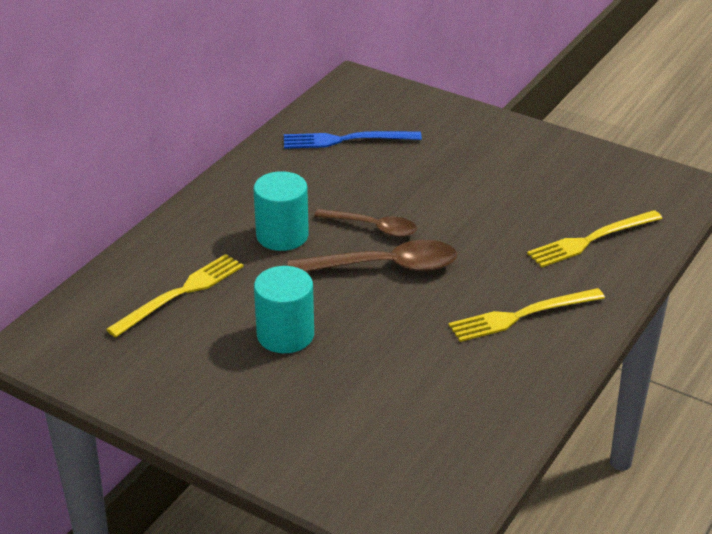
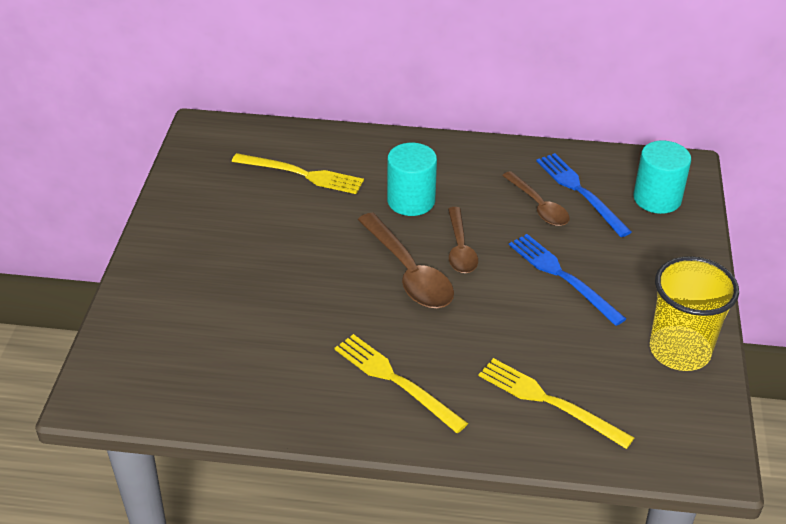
camera: 65 degrees right, 5 degrees up
turquoise cylinder [254,266,314,353] -> turquoise cylinder moved to [633,141,691,214]
none -> brown spoon [502,171,569,226]
none -> blue fork [509,234,626,326]
none -> yellow cup [650,256,739,371]

